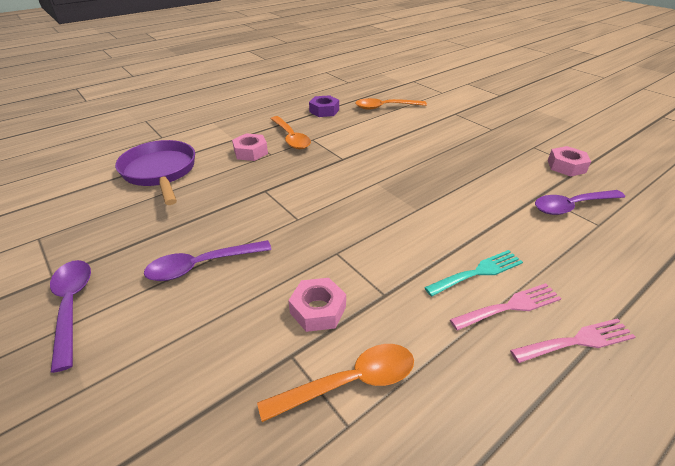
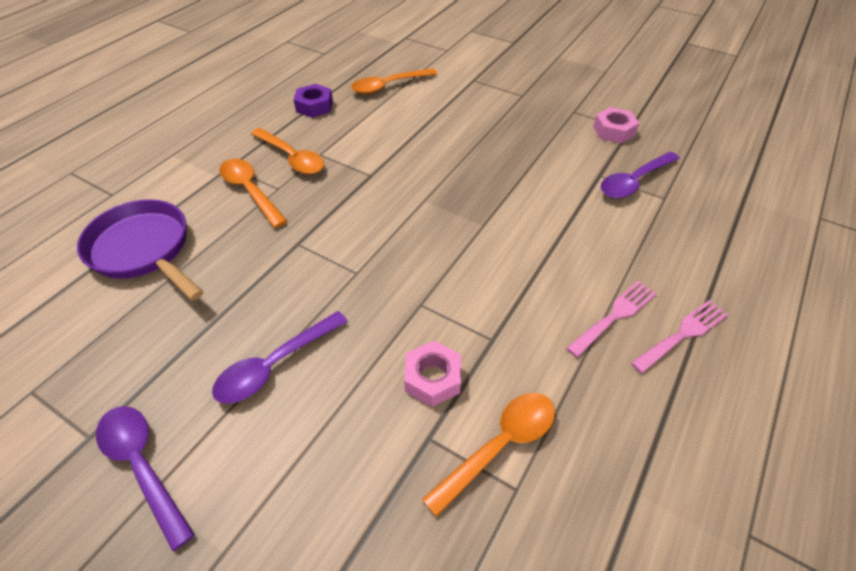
camera: 20 degrees left, 10 degrees up
pink nut [232,133,268,161] -> orange spoon [219,159,287,228]
turquoise fork [424,250,523,296] -> none

